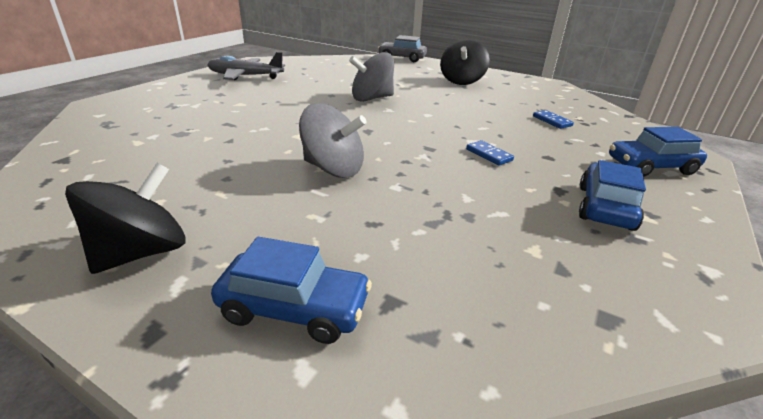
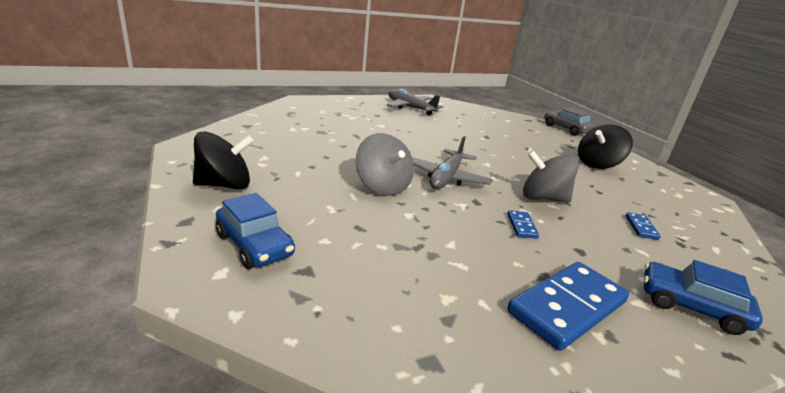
camera: 35 degrees right, 5 degrees down
grey spinning top [349,52,394,102] -> grey spinning top moved to [523,150,579,203]
blue car [579,160,646,231] -> blue domino [507,262,629,351]
none -> grey plane [412,136,493,189]

